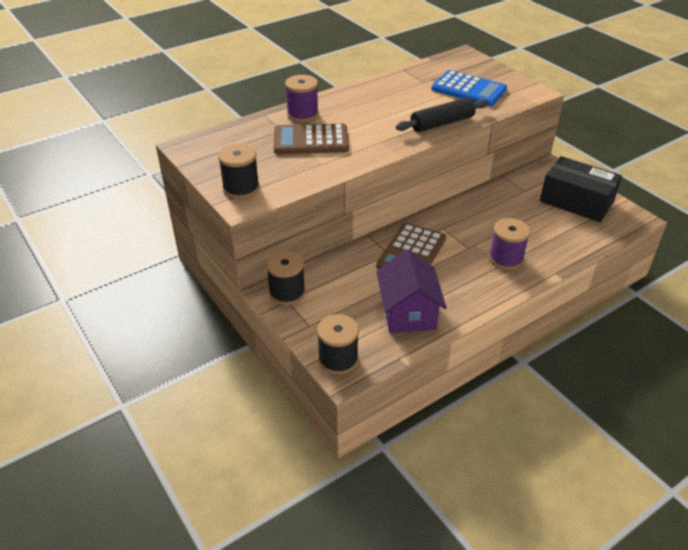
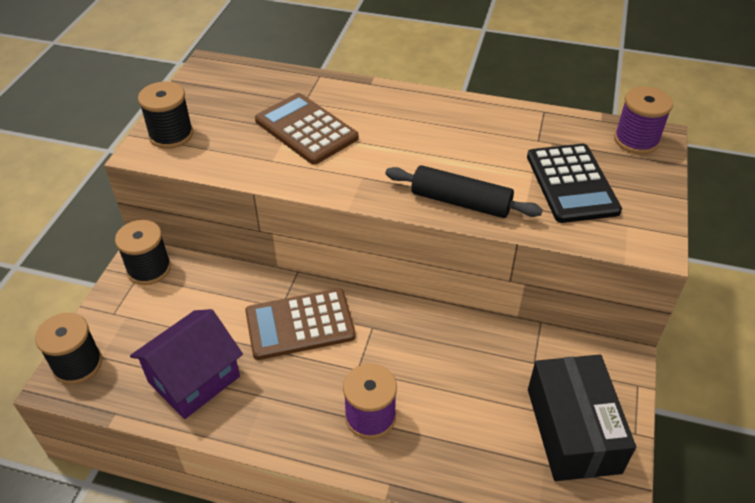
camera: 50 degrees right, 5 degrees up
purple spool [285,75,319,122] -> purple spool moved to [614,86,673,154]
blue calculator [431,70,507,106] -> black calculator [527,144,622,223]

